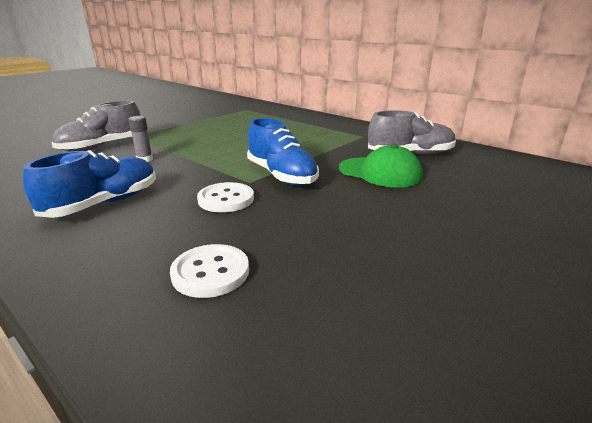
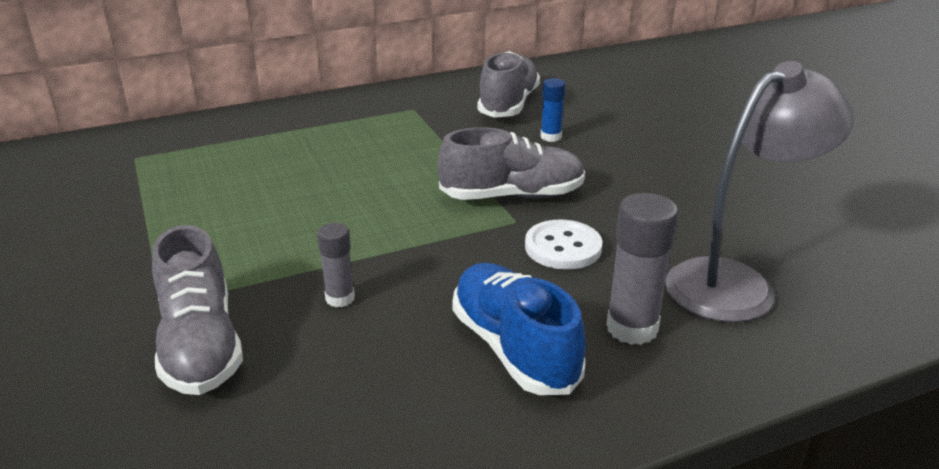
camera: 65 degrees left, 5 degrees up
white button [170,244,249,298] -> grey lamp [665,61,854,322]
blue shoe [247,118,319,186] -> grey shoe [438,127,585,200]
green cap [339,144,423,188] -> blue glue stick [541,78,566,142]
none -> grey glue stick [606,193,679,345]

